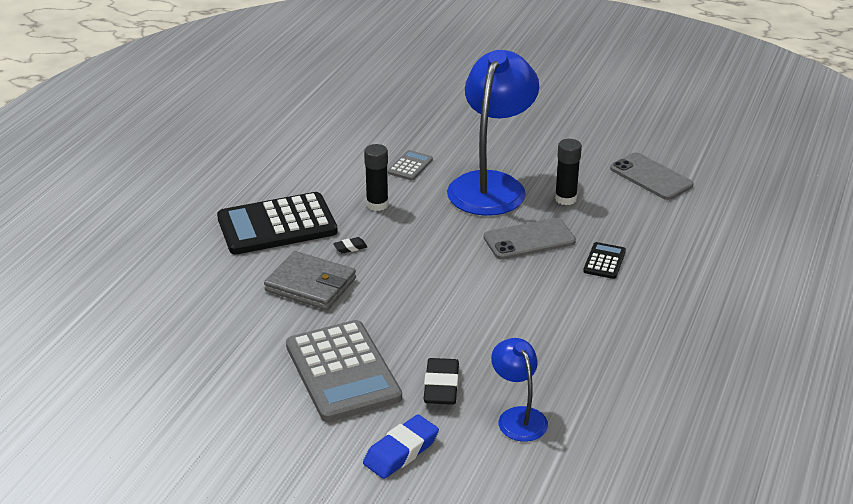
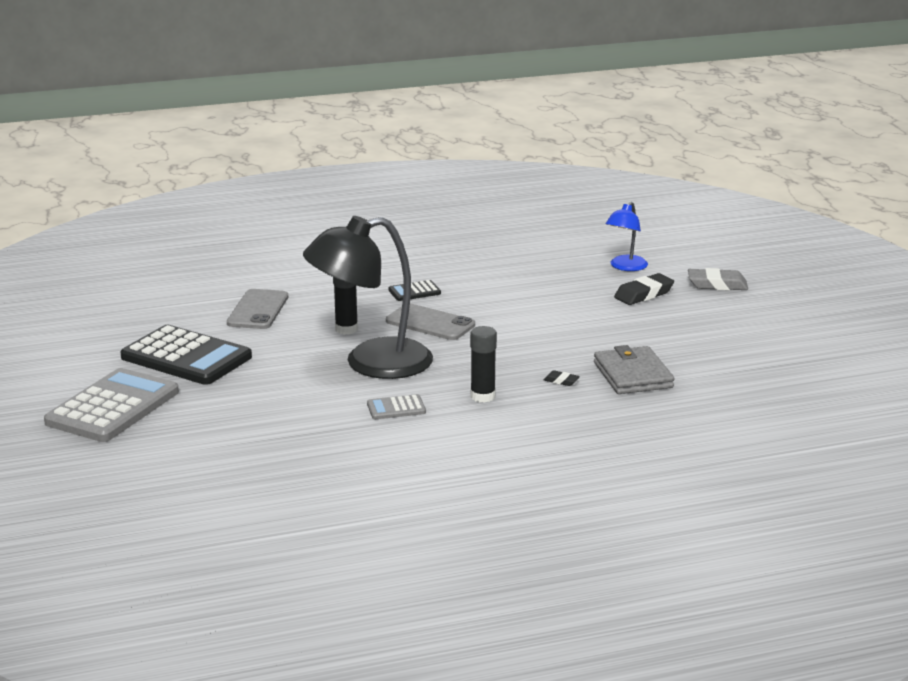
camera: 130 degrees left, 10 degrees down
black calculator [217,192,338,255] -> black calculator moved to [121,325,252,385]
grey calculator [286,320,402,422] -> grey calculator moved to [44,368,179,442]
blue eraser [363,415,439,479] -> grey eraser [688,268,748,290]
blue lamp [447,50,539,216] -> black lamp [303,216,433,379]

